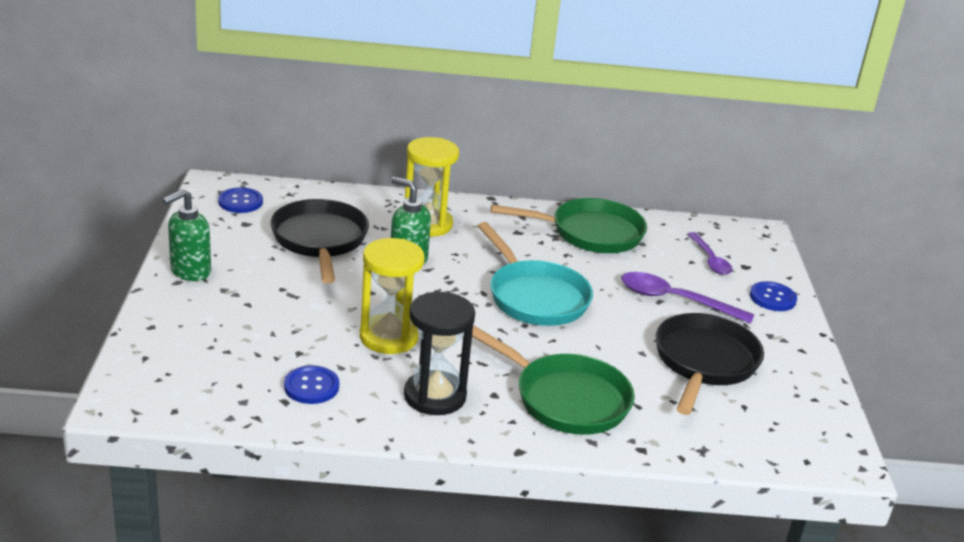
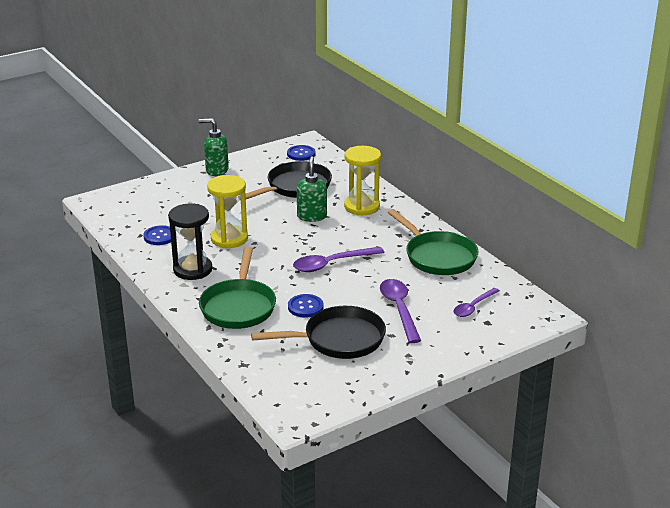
camera: 60 degrees right, 0 degrees up
turquoise pan [478,222,593,326] -> purple spoon [293,247,385,272]
blue button [750,281,797,311] -> blue button moved to [288,294,324,318]

